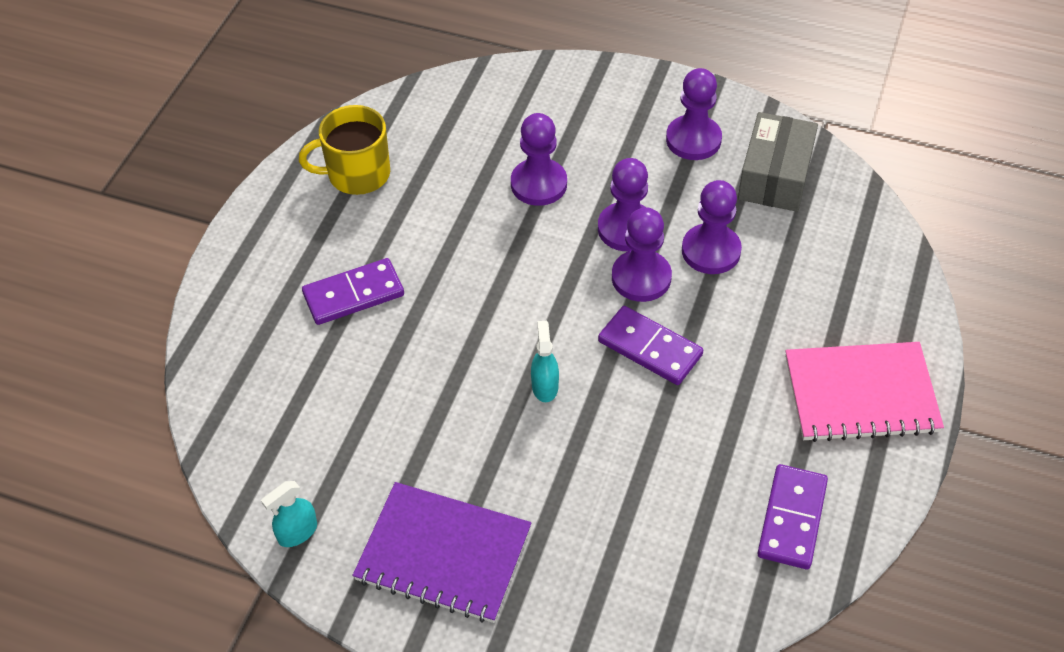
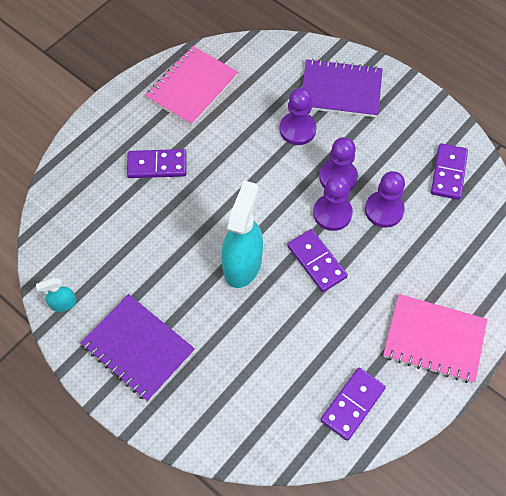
camera: 20 degrees right, 10 degrees up
yellow mug [299,105,390,195] -> pink notebook [145,46,238,126]
turquoise spray bottle [531,321,559,402] -> turquoise spray bottle [221,180,263,288], size x2.14
purple pawn [666,68,722,160] -> none
grey box [738,112,818,212] -> purple domino [431,143,468,200]
none -> purple notebook [302,59,383,118]

